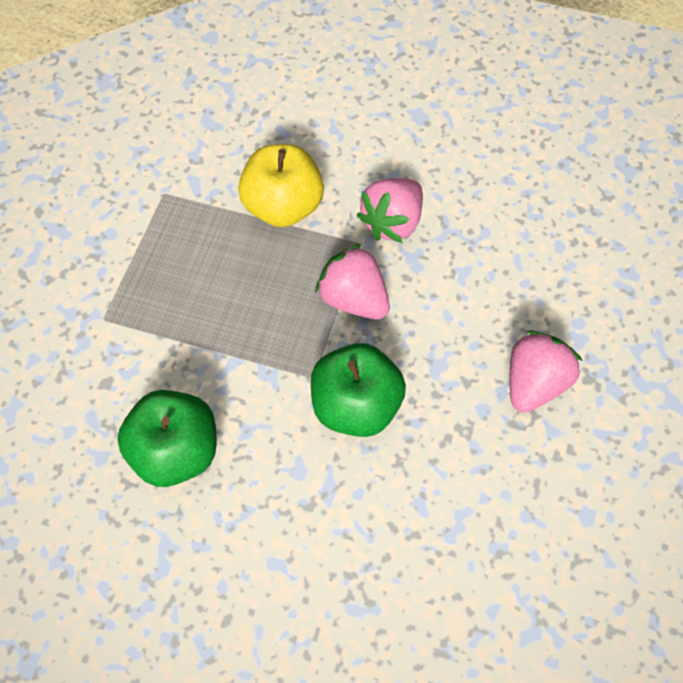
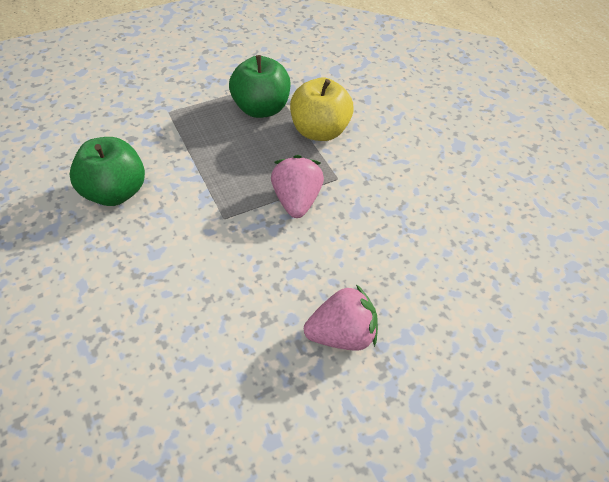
camera: 45 degrees right, 10 degrees down
green apple [311,343,406,437] -> green apple moved to [229,55,290,118]
pink strawberry [357,178,423,243] -> none

